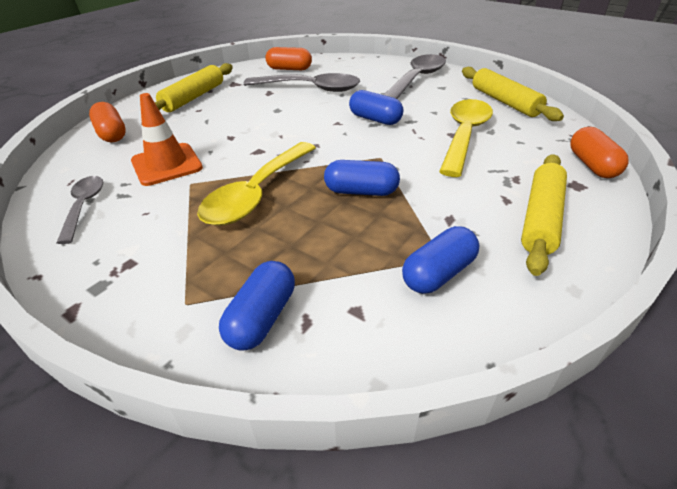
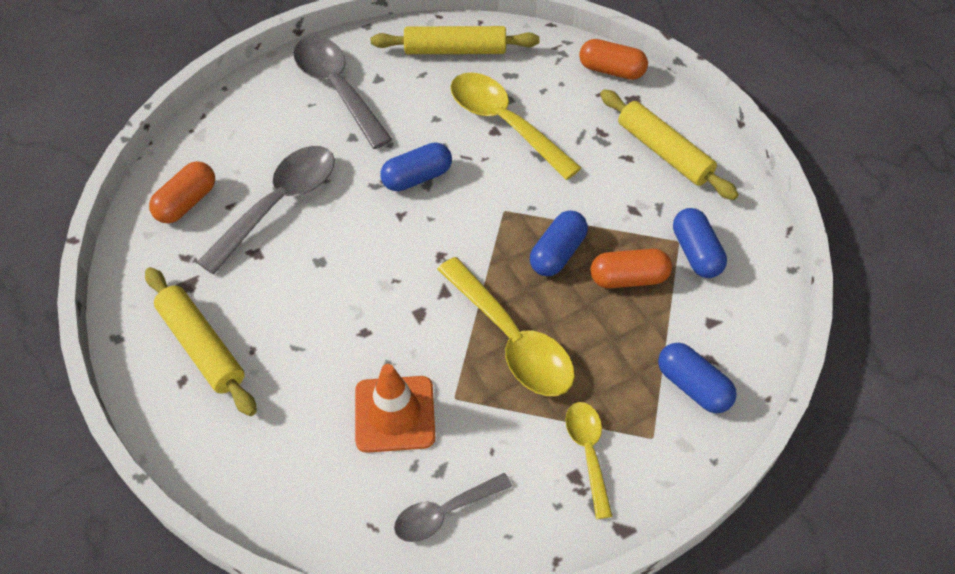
camera: 65 degrees left, 15 degrees up
grey spoon [57,176,103,244] -> grey spoon turned 45 degrees counterclockwise [394,473,512,542]
orange capsule [89,102,126,143] -> orange capsule moved to [590,249,672,288]
none -> yellow spoon [565,402,613,519]

